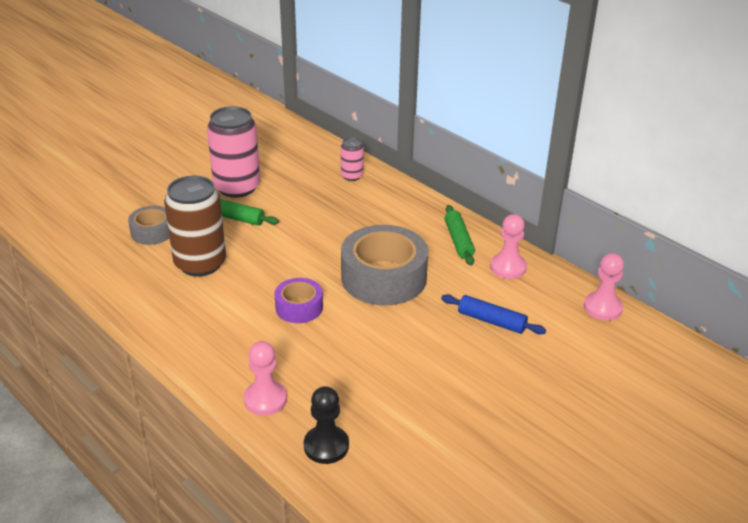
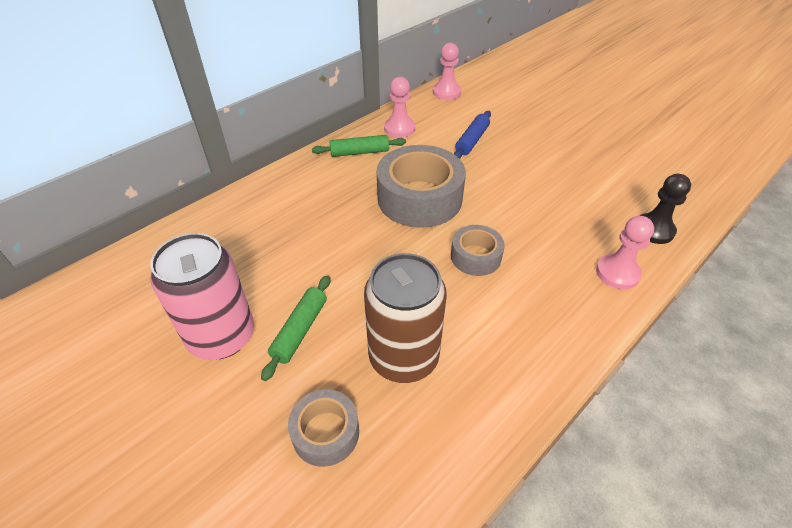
camera: 90 degrees left, 10 degrees up
purple tape [274,278,323,323] -> grey tape [451,225,505,276]
pink can [341,138,364,181] -> none

